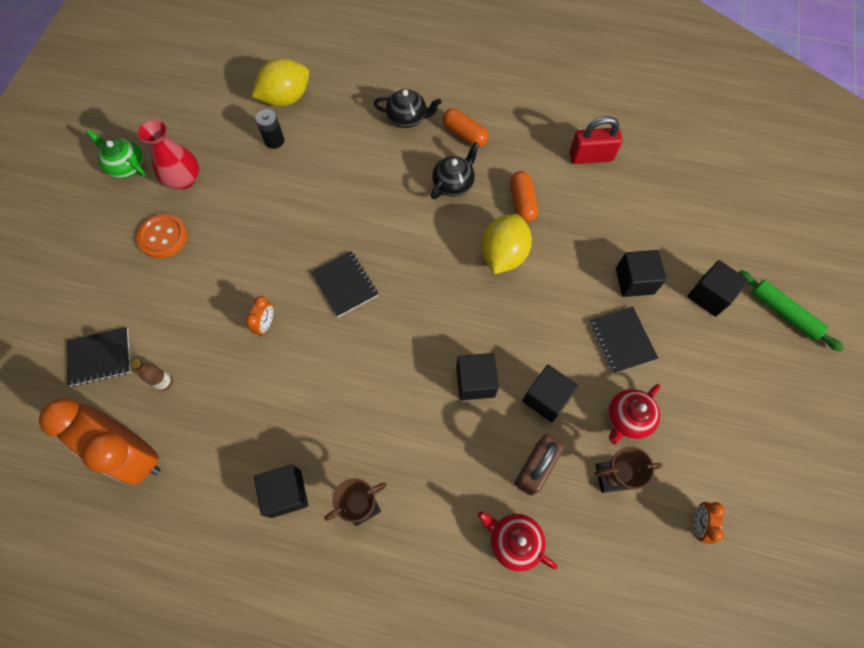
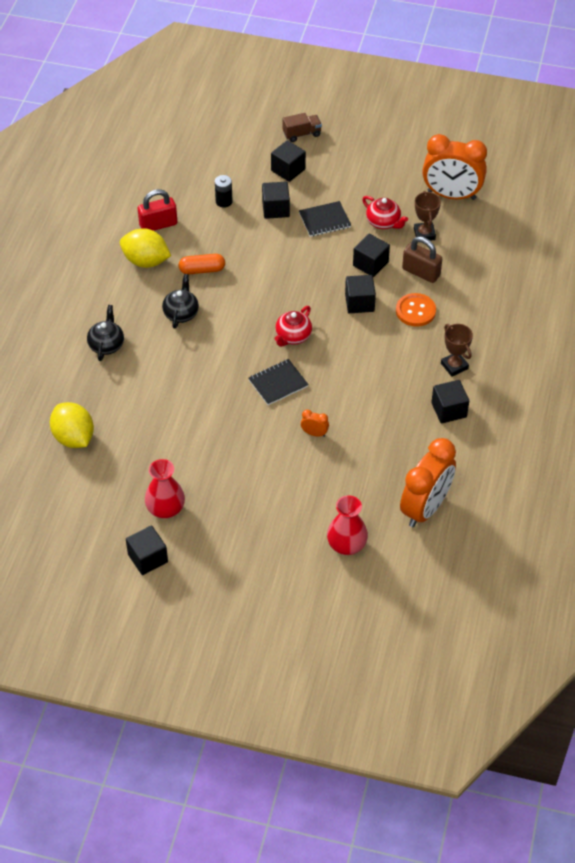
camera: 90 degrees left, 15 degrees down
black notebook [66,327,131,387] -> red vase [327,495,368,555]
green teapot [86,129,146,179] -> black cube [126,525,168,575]
brown bottle [131,359,173,391] -> none
orange button [136,214,187,258] -> orange button moved to [396,293,436,327]
black battery [255,109,284,149] -> black battery moved to [215,175,233,208]
black teapot [431,142,479,199] -> black teapot turned 60 degrees clockwise [162,274,199,329]
orange capsule [443,108,489,147] -> none
red teapot [478,511,558,572] -> red teapot moved to [275,306,312,347]
yellow lemon [481,214,532,274] -> yellow lemon moved to [120,228,171,268]
red padlock [569,116,623,164] -> red padlock turned 75 degrees clockwise [138,189,177,231]
orange clock [694,502,725,544] -> orange clock [422,134,487,200], size x2.50
green rolling pin [738,270,844,351] -> brown truck [283,113,322,142]

